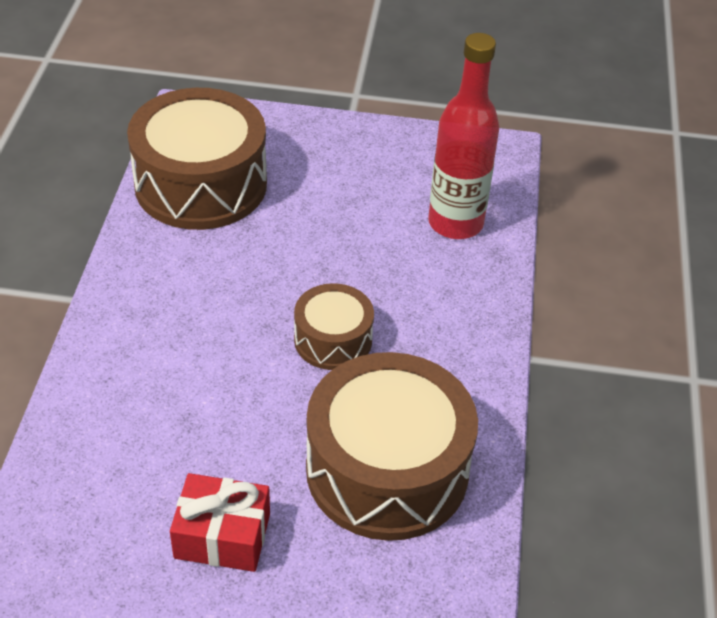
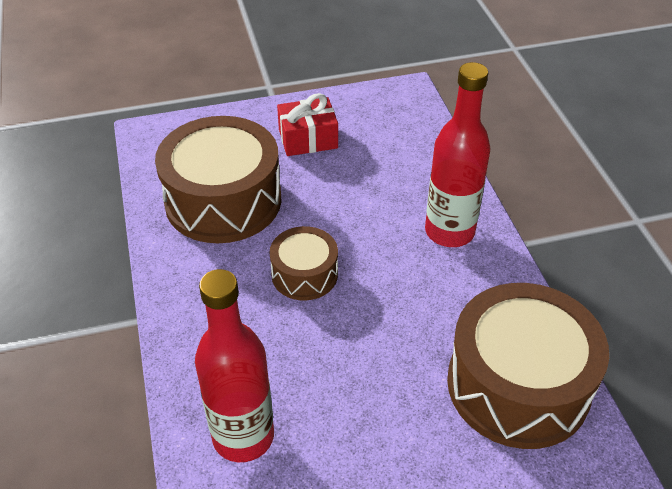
camera: 160 degrees right, 0 degrees up
none -> red bottle [425,62,491,247]

